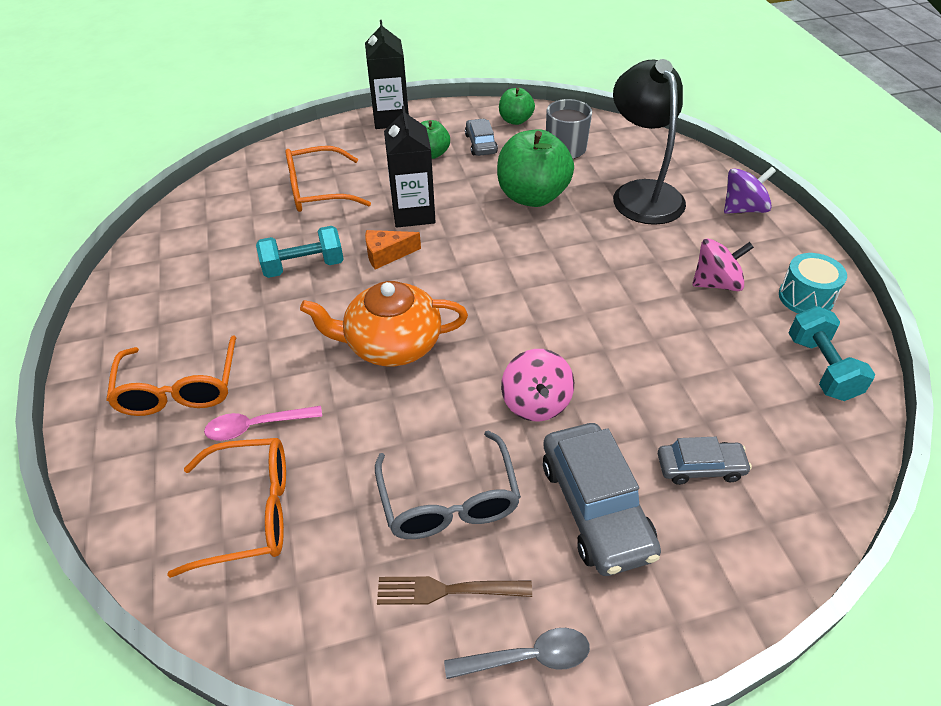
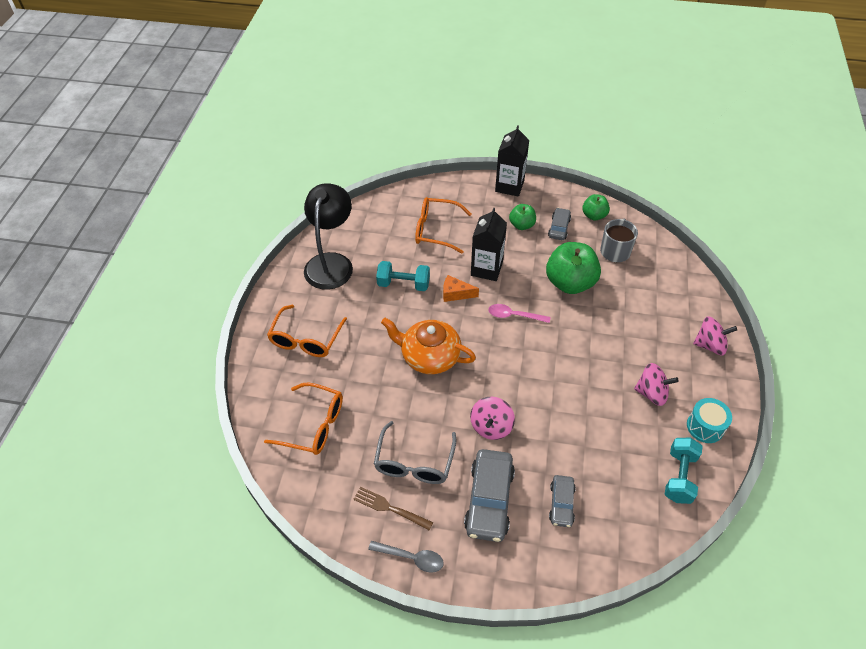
camera: 25 degrees right, 5 degrees up
pink spoon [204,406,322,441] -> pink spoon moved to [488,304,550,323]
black lamp [613,59,686,225] -> black lamp moved to [304,183,353,290]
grey car [658,437,752,485] -> grey car turned 75 degrees clockwise [549,475,576,527]
purple spinning top [724,167,776,214] -> pink spinning top [693,316,737,355]

